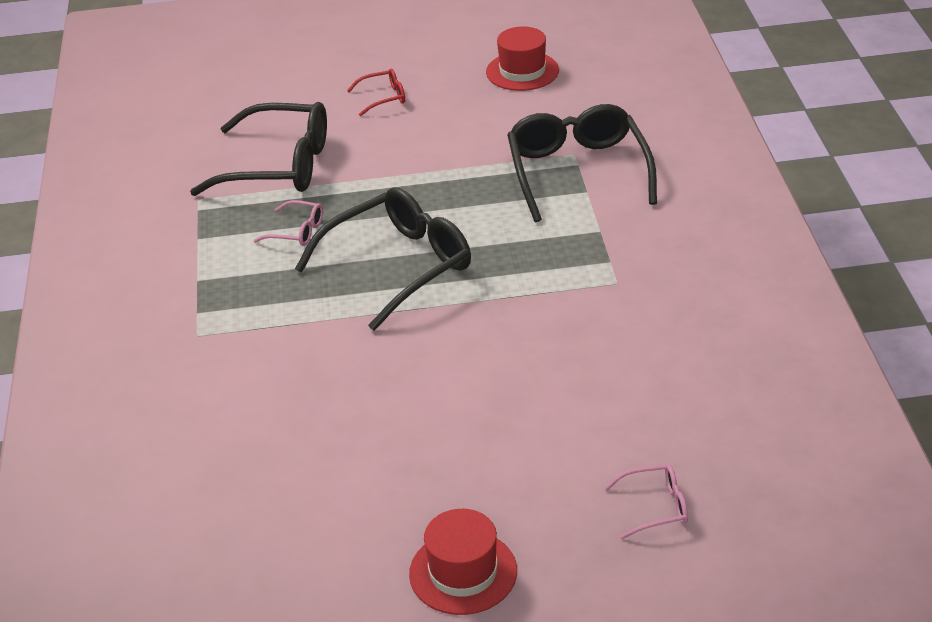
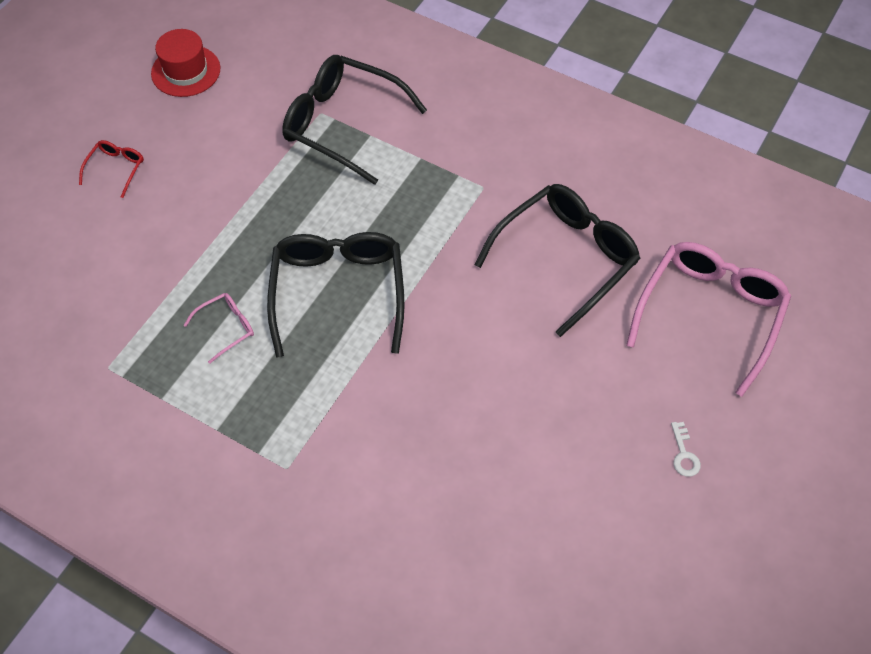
camera: 55 degrees left, 20 degrees up
black glasses [190,102,327,196] -> black glasses moved to [474,184,641,337]
red hat [409,509,517,615] -> white key [671,422,701,477]
pink glasses [604,464,688,539] -> pink glasses [626,242,791,397], size x2.23

